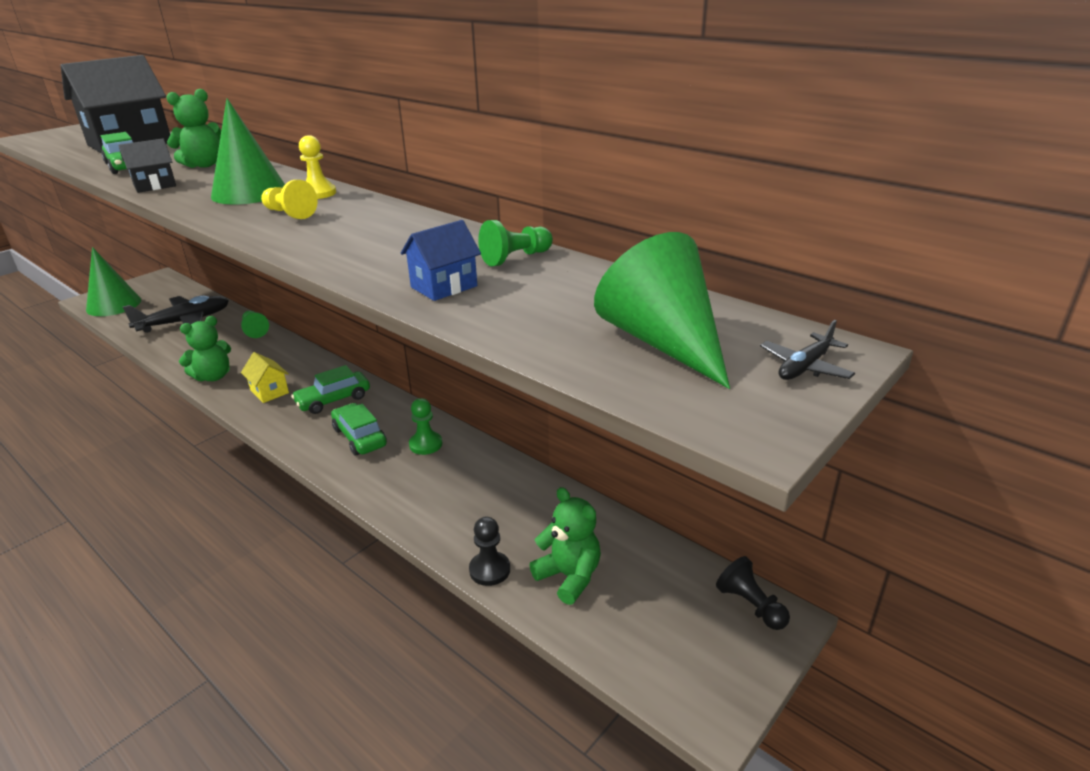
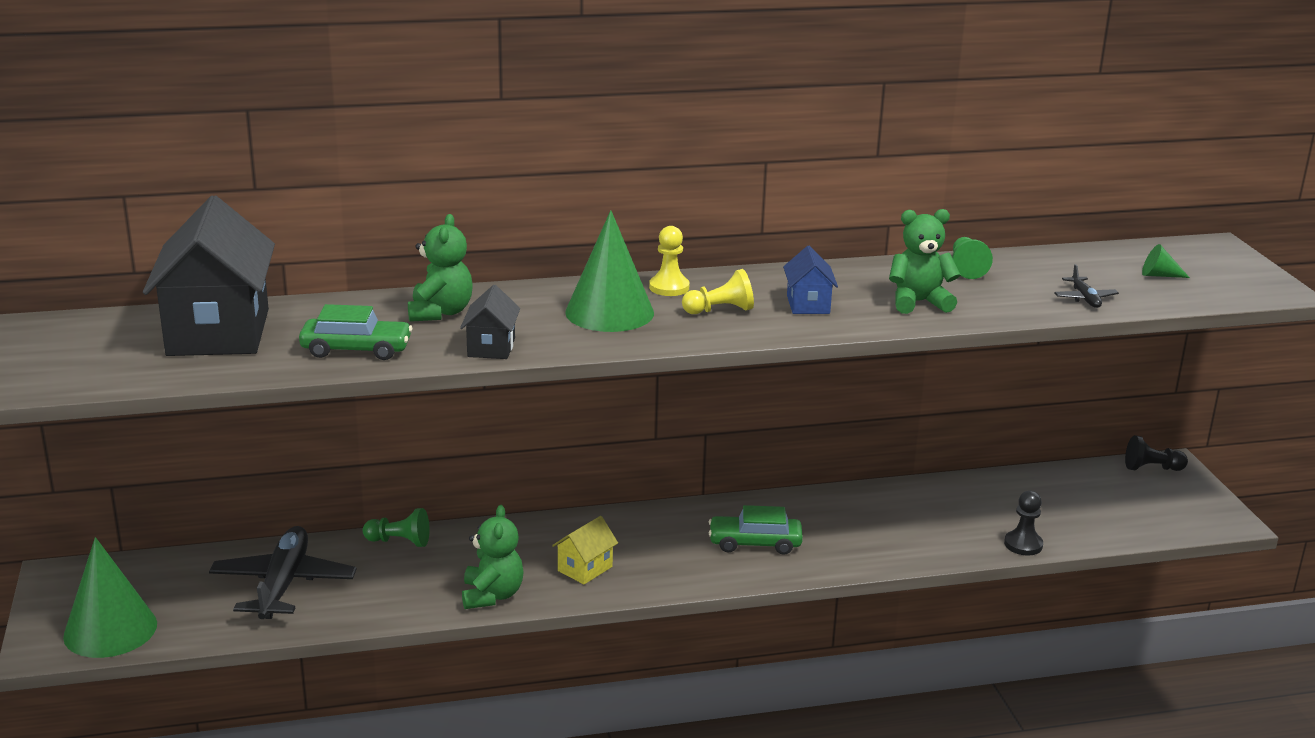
camera: 55 degrees left, 5 degrees down
yellow house [241,352,289,403] -> yellow house turned 45 degrees counterclockwise [552,516,618,584]
green car [291,365,370,414] -> none
blue house [401,220,481,301] -> blue house moved to [783,246,838,314]
green pawn [409,398,442,455] -> none
green teddy bear [529,487,601,605] -> green teddy bear moved to [889,209,960,314]
green cone [594,232,730,389] -> green cone [1142,244,1190,278], size x0.42
black plane [760,320,855,380] -> black plane moved to [1054,264,1119,308]

